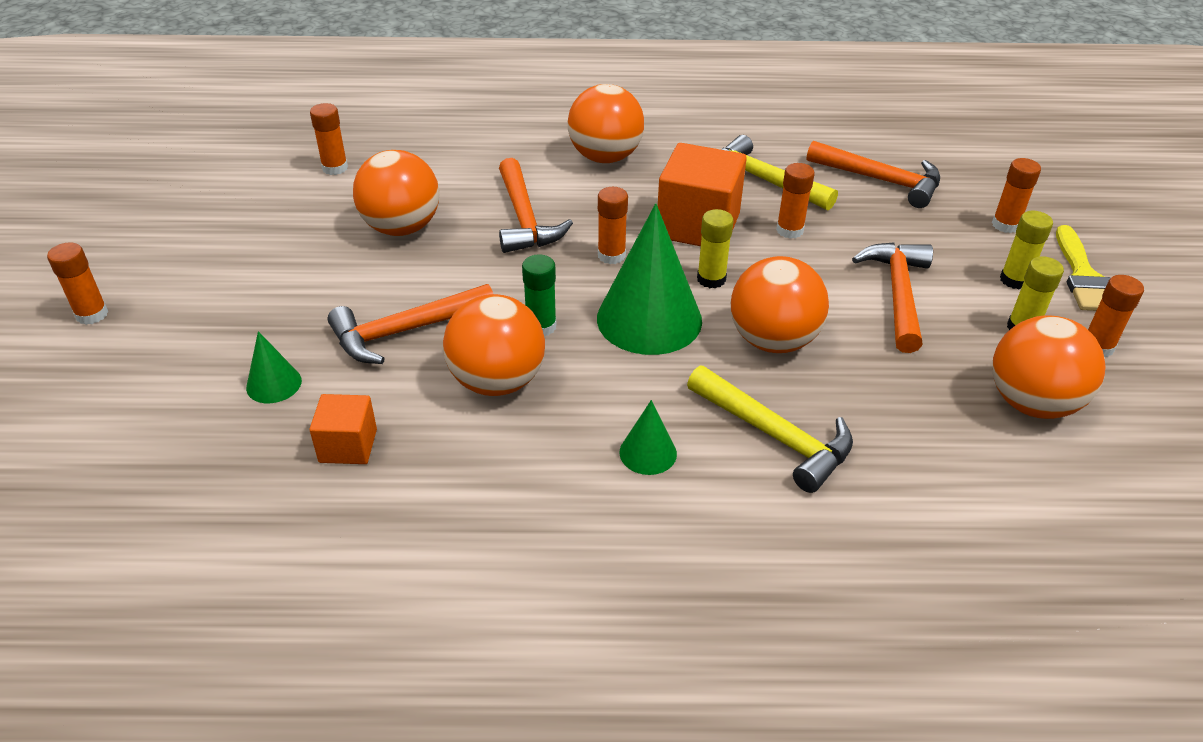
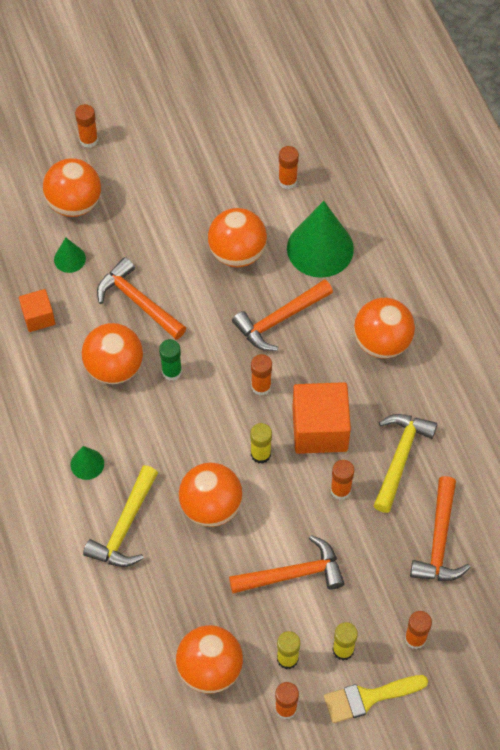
camera: 70 degrees right, 20 degrees up
green cone [597,203,702,355] -> green cone moved to [287,201,354,278]
none -> orange ball [43,158,101,217]

